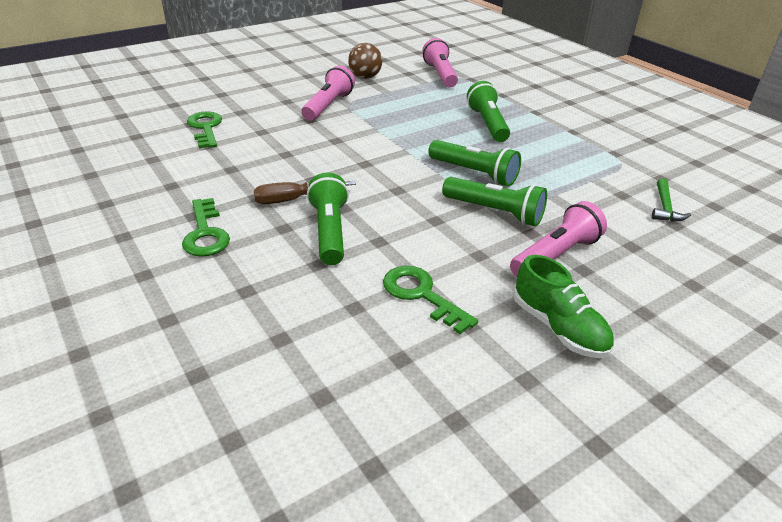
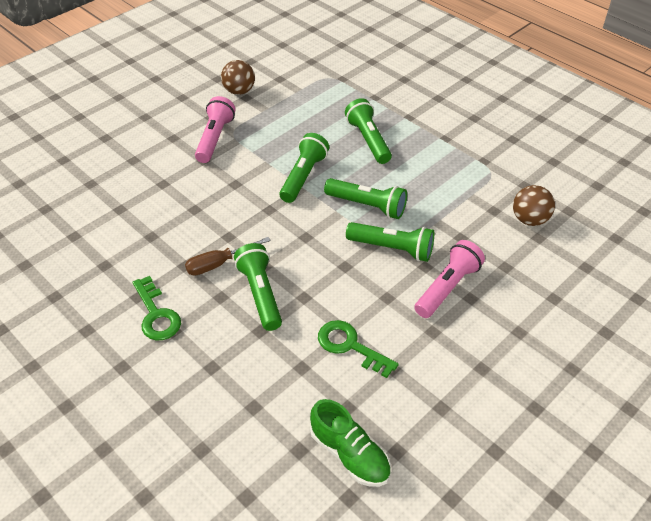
camera: 10 degrees left, 10 degrees up
green key [187,111,222,148] -> none
pink flashlight [422,38,458,87] -> none
green shoe [513,255,613,358] -> green shoe moved to [310,399,391,487]
green hammer [652,178,691,222] -> brown ball [513,185,555,226]
none -> green flashlight [279,133,329,203]

